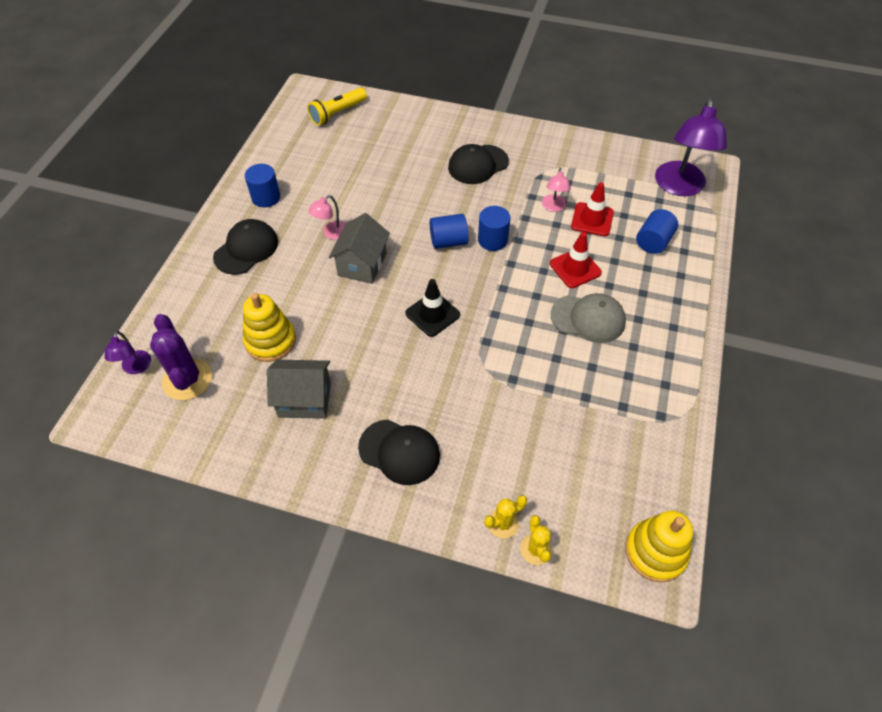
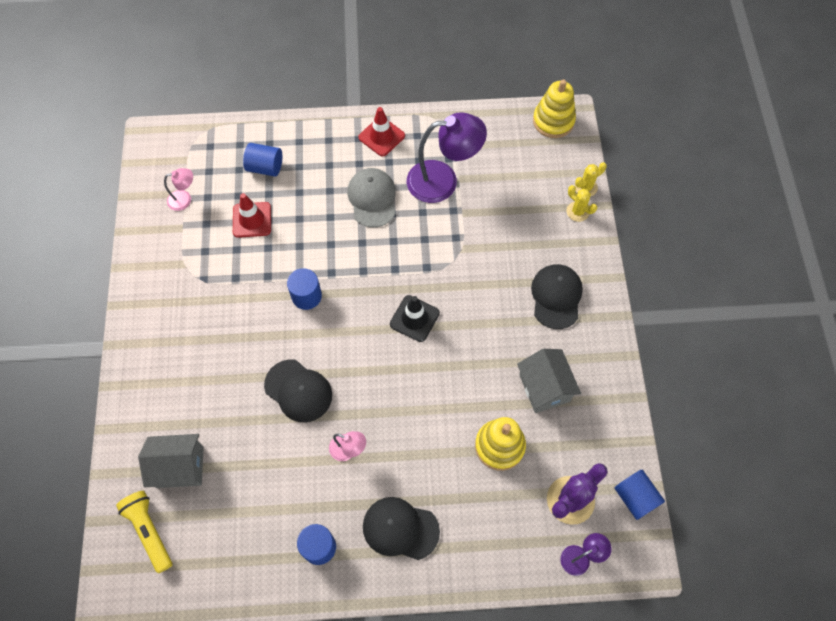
camera: 110 degrees left, 10 degrees up
yellow flashlight [308,88,367,126] -> yellow flashlight turned 150 degrees counterclockwise [116,491,172,573]
grey house [329,213,390,284] -> grey house moved to [138,434,204,488]
blue cylinder [430,214,468,249] -> blue cylinder moved to [615,470,665,520]
black cap [448,144,509,184] -> black cap moved to [264,359,332,422]
pink lamp [542,167,571,212] -> pink lamp moved to [164,168,193,211]
red traffic cone [550,232,602,288] -> red traffic cone moved to [358,107,405,156]
purple lamp [655,99,727,196] -> purple lamp moved to [407,112,487,203]

